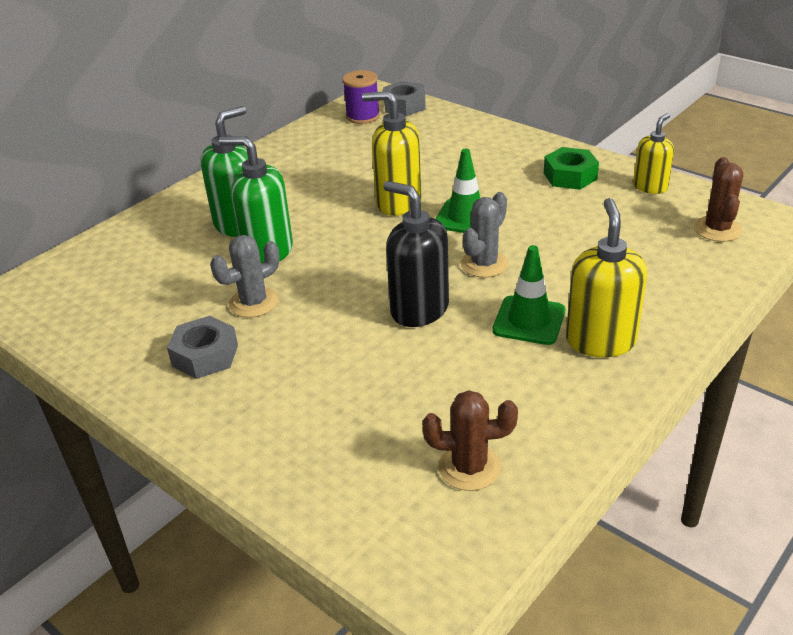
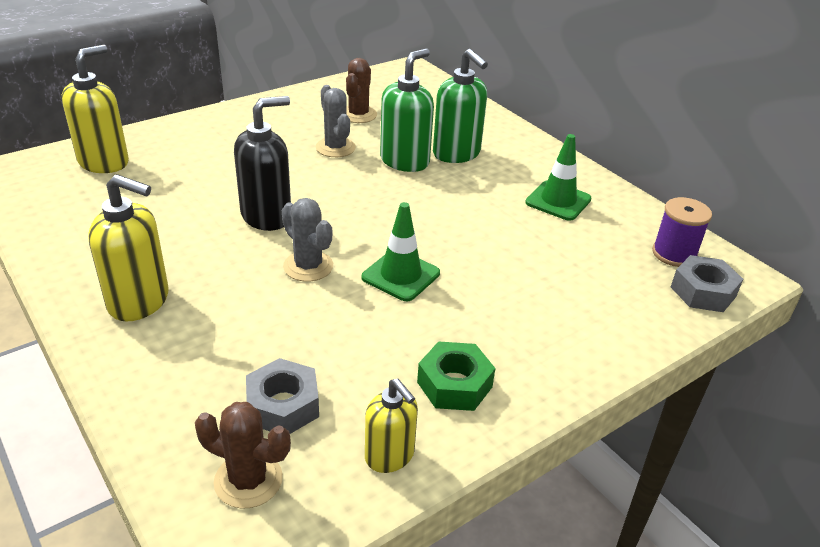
camera: 100 degrees right, 0 degrees up
grey nut [167,316,238,379] -> grey nut moved to [246,358,319,434]
yellow soap dispenser [362,91,422,216] -> yellow soap dispenser moved to [62,45,129,173]
brown cactus [422,390,518,491] -> brown cactus moved to [346,58,377,123]
green traffic cone [492,245,565,345] -> green traffic cone moved to [525,134,591,221]

